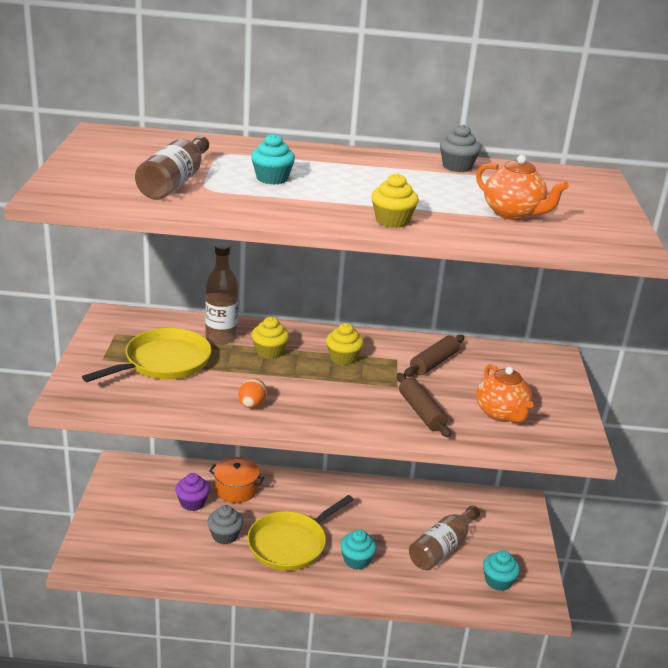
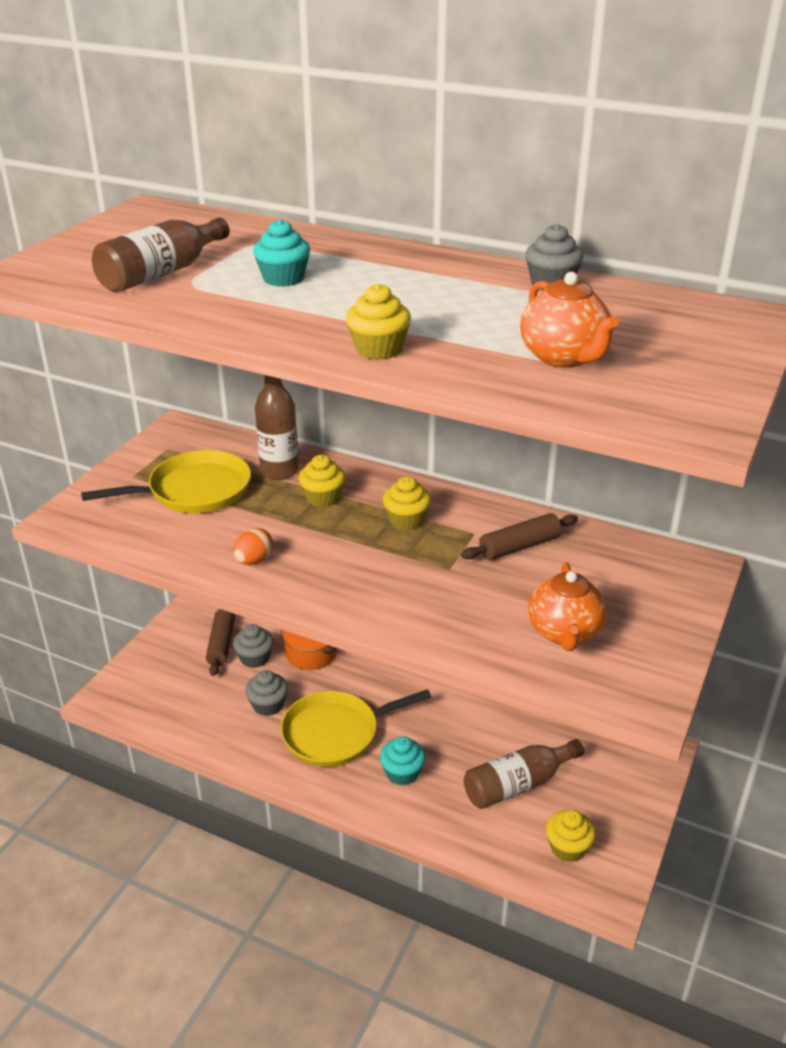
camera: 25 degrees right, 5 degrees up
purple cupcake [175,473,210,511] -> grey cupcake [233,624,274,668]
brown rolling pin [397,373,451,438] -> brown rolling pin moved to [206,609,235,676]
turquoise cupcake [483,550,520,591] -> yellow cupcake [546,810,596,862]

